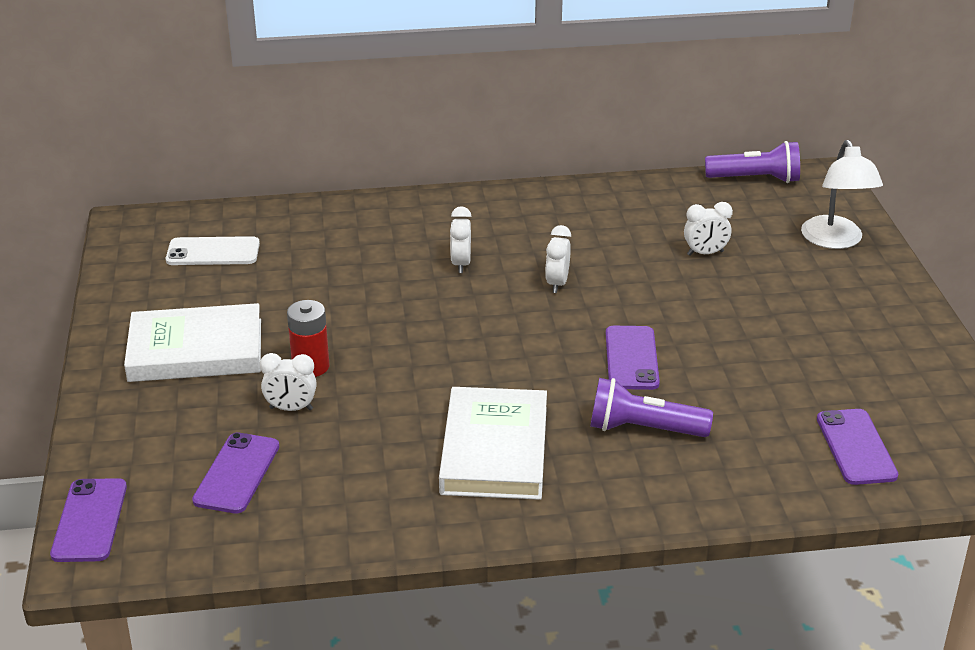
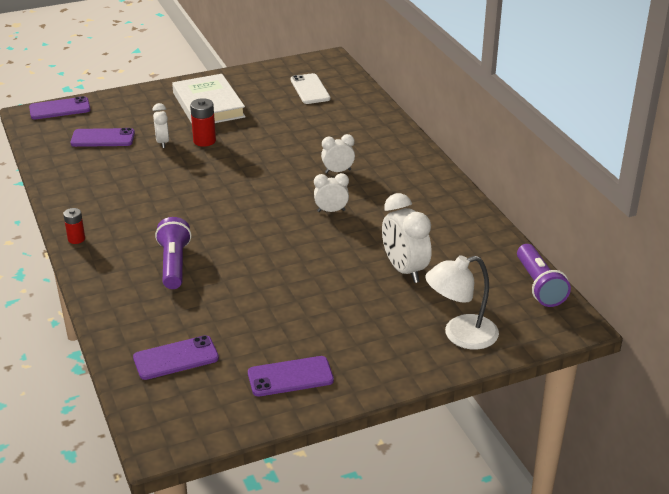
camera: 75 degrees right, 0 degrees up
white book [439,387,547,500] -> none
purple phone [606,326,660,390] -> purple phone moved to [248,356,334,396]
white clock [684,202,733,256] -> white clock [382,193,431,283], size x1.70
none -> red battery [63,208,85,244]

